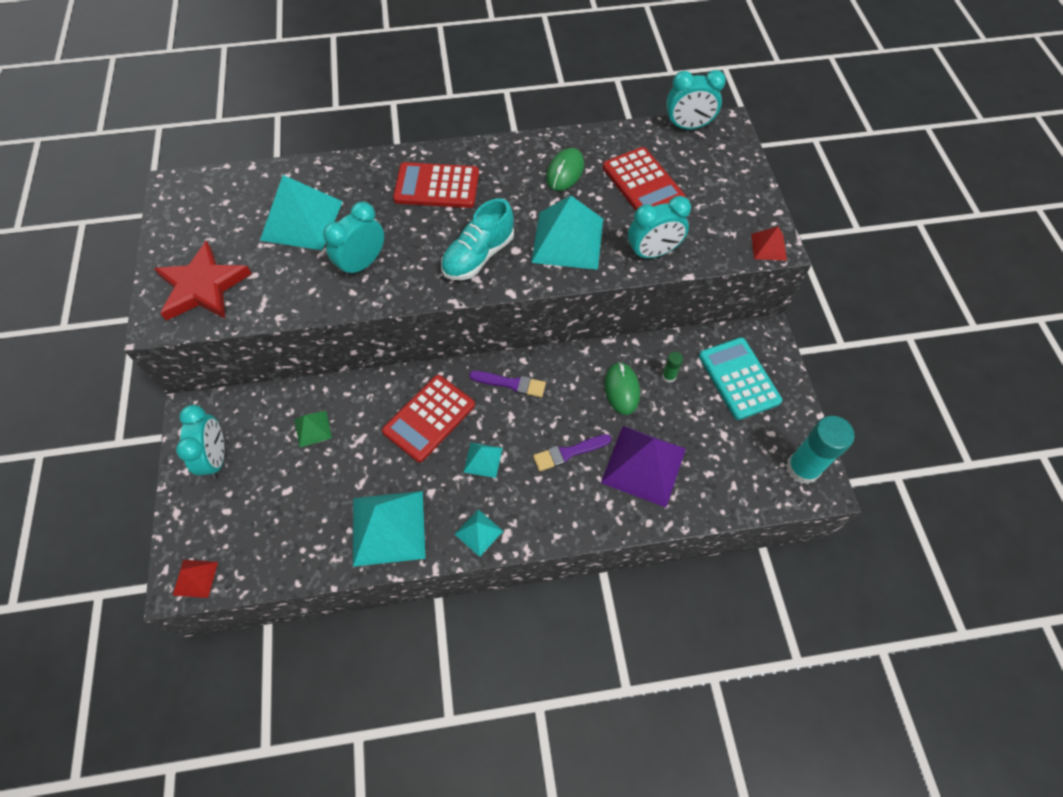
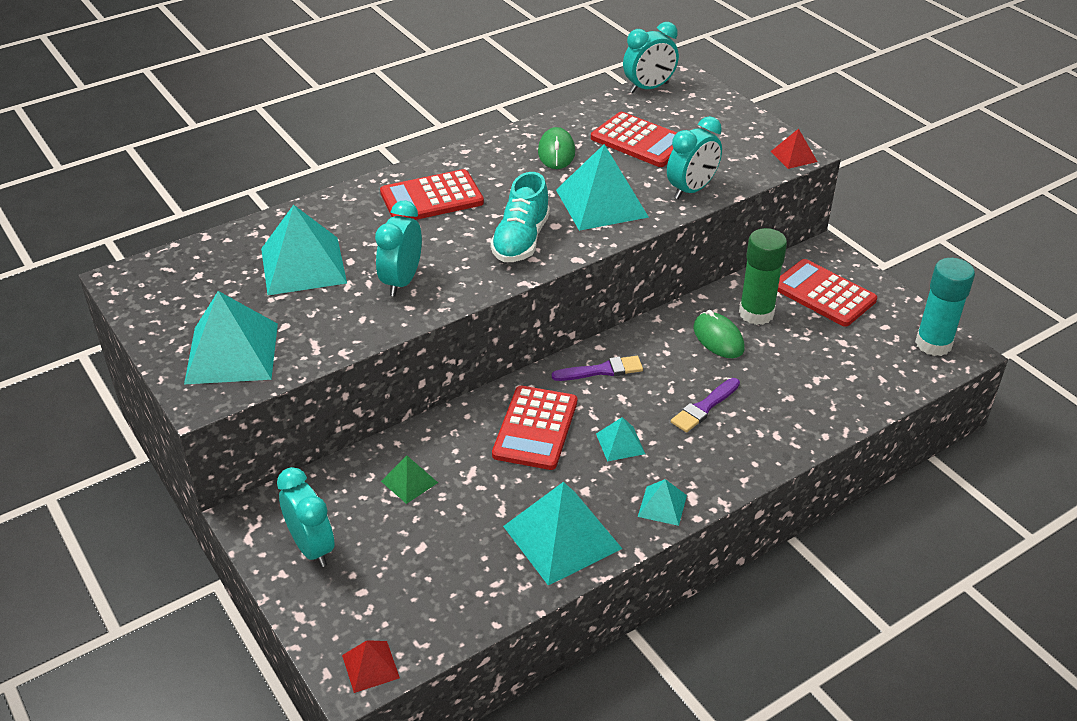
camera: 25 degrees left, 20 degrees down
red star [154,241,252,321] -> turquoise pyramid [184,291,278,384]
purple pyramid [601,426,686,507] -> none
green glue stick [662,352,683,383] -> green glue stick [739,228,787,325], size x2.21
turquoise calculator [699,337,782,420] -> red calculator [777,259,877,327]

